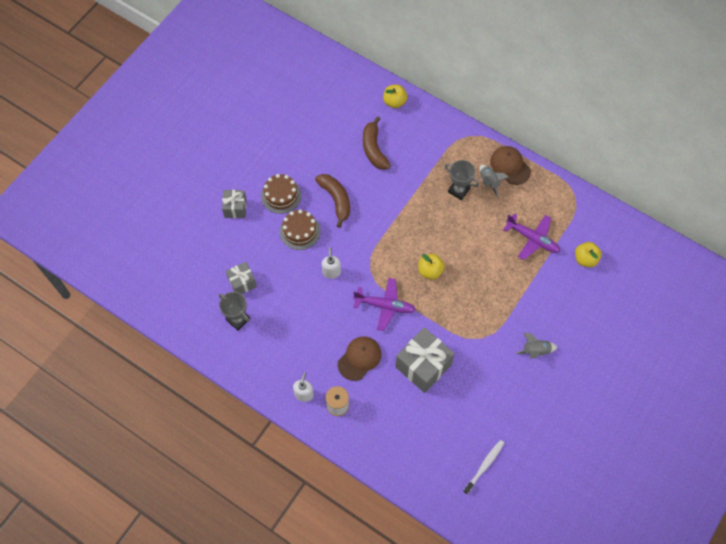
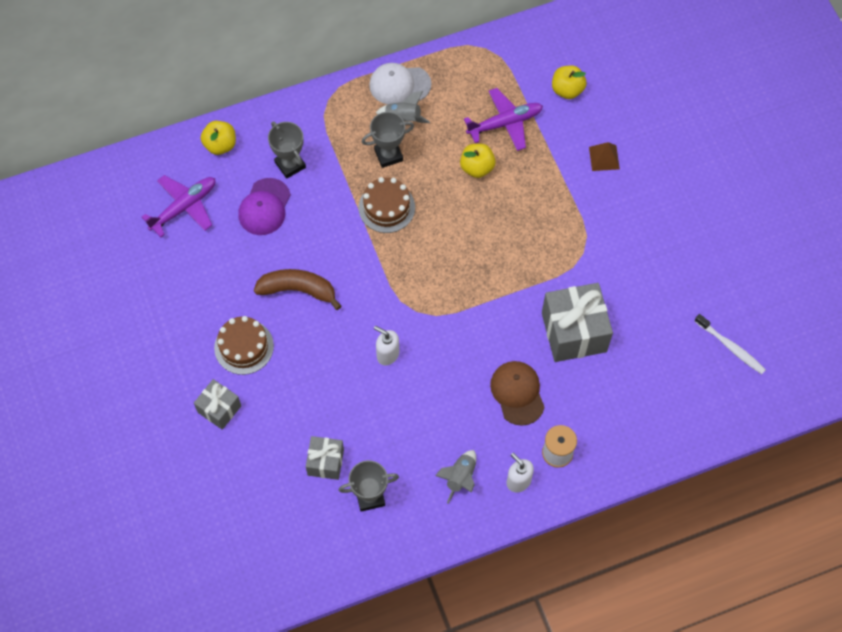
camera: 55 degrees left, 0 degrees up
brown cake [280,209,321,250] -> brown cake moved to [359,177,415,233]
purple plane [353,278,416,331] -> purple plane moved to [142,175,215,237]
brown banana [363,116,391,170] -> purple cap [238,178,291,235]
yellow apple [418,254,445,279] -> yellow apple moved to [460,144,496,178]
white toothbrush [463,440,504,494] -> white toothbrush turned 150 degrees clockwise [695,314,766,374]
brown cap [490,146,531,185] -> white cap [369,63,431,104]
grey rocket [515,332,558,359] -> grey rocket moved to [435,450,476,504]
none -> grey trophy [268,121,306,179]
none -> brown pyramid [589,142,620,171]

